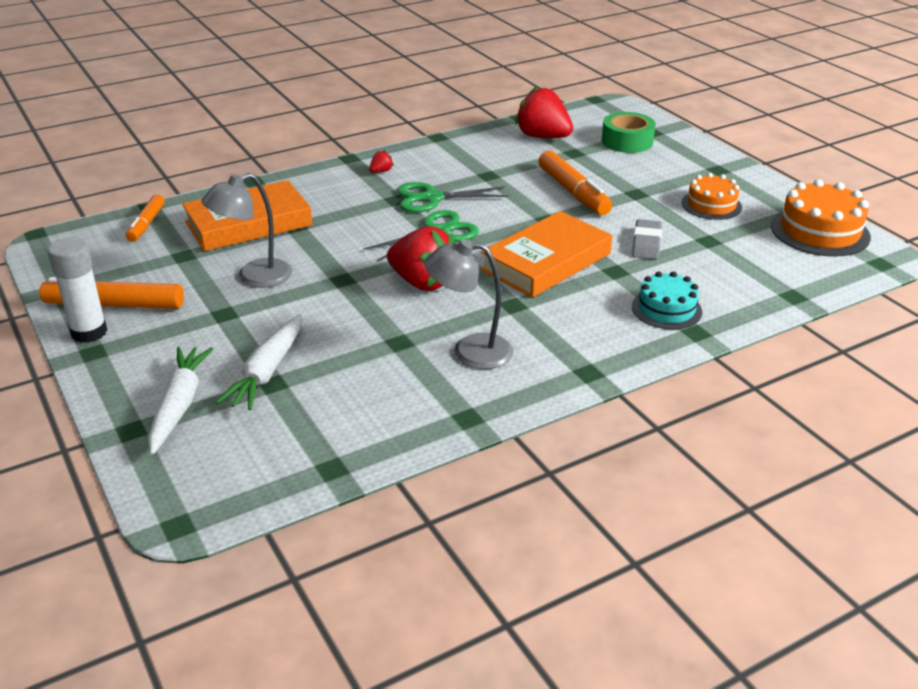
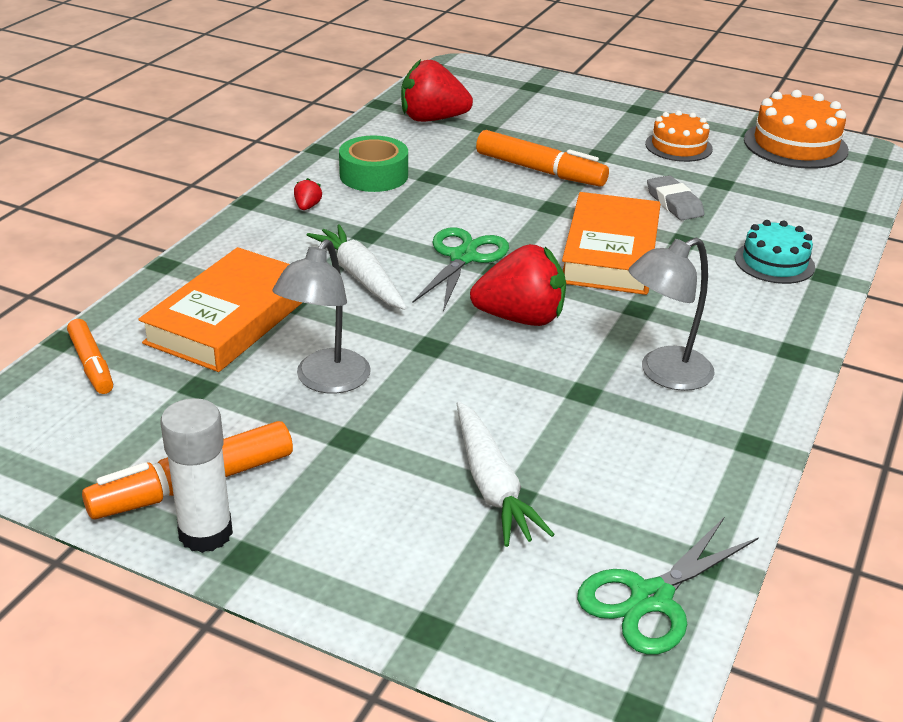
camera: 35 degrees left, 0 degrees up
white carrot [148,347,213,455] -> white carrot moved to [307,224,407,310]
green scissors [397,182,509,212] -> green scissors moved to [577,518,759,655]
green tape [602,112,656,153] -> green tape moved to [339,135,408,192]

